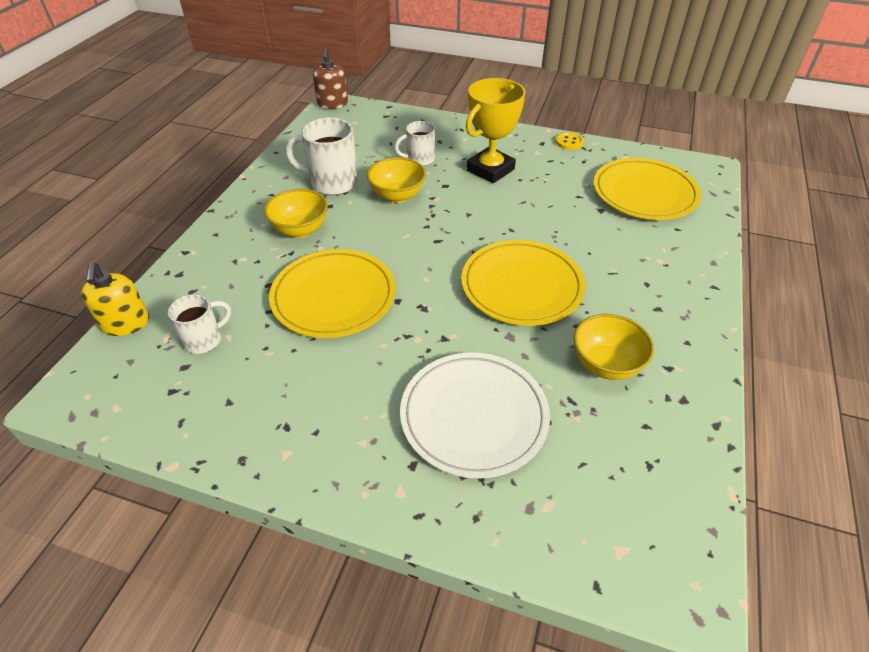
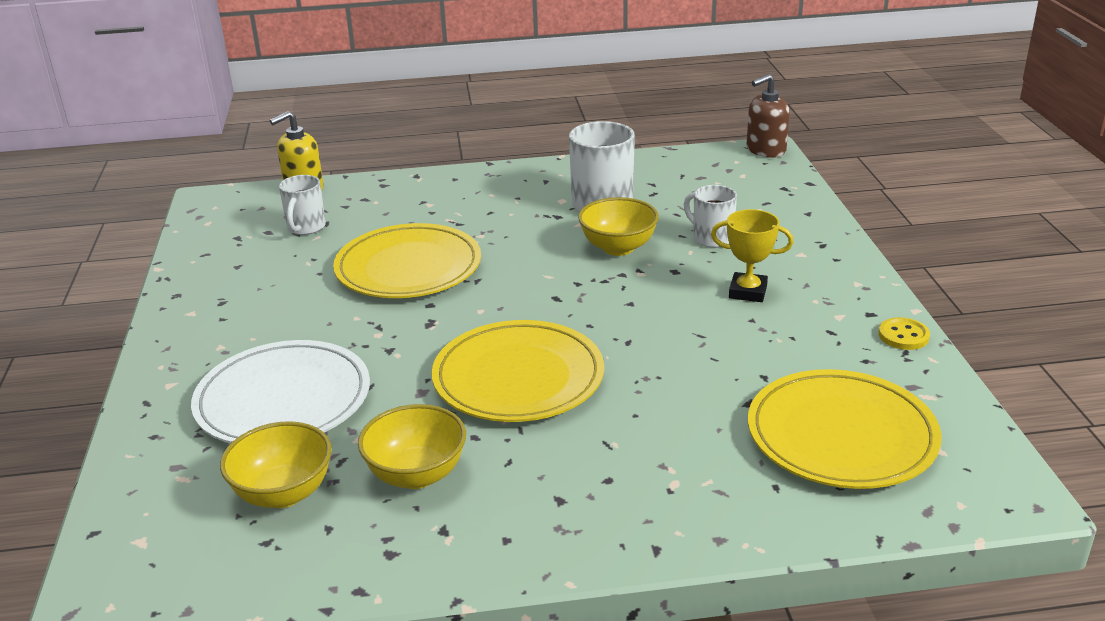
camera: 65 degrees right, 15 degrees down
white mug [168,294,231,354] -> white mug turned 75 degrees clockwise [279,175,326,235]
yellow bowl [264,189,328,238] -> yellow bowl moved to [220,421,332,508]
yellow trophy [466,78,525,183] -> yellow trophy [711,209,794,302], size x0.62

